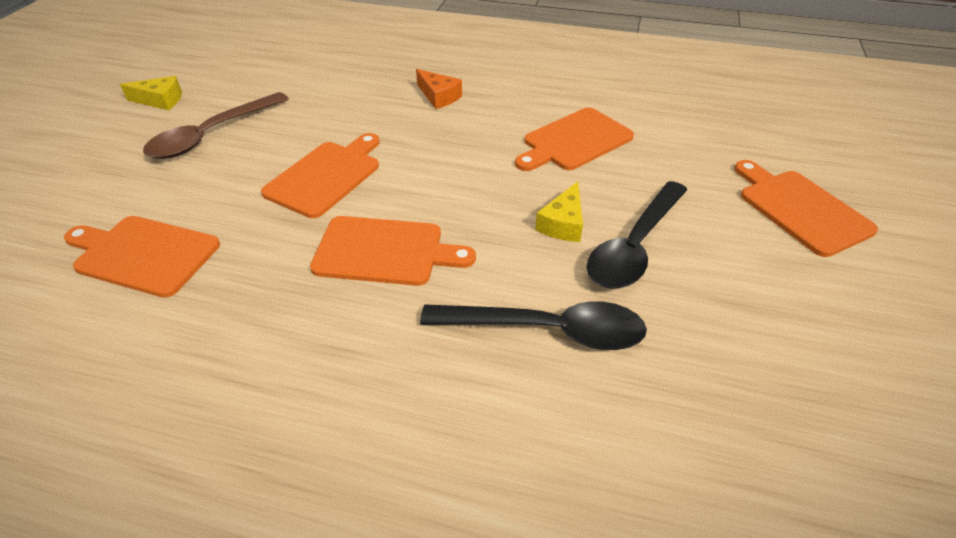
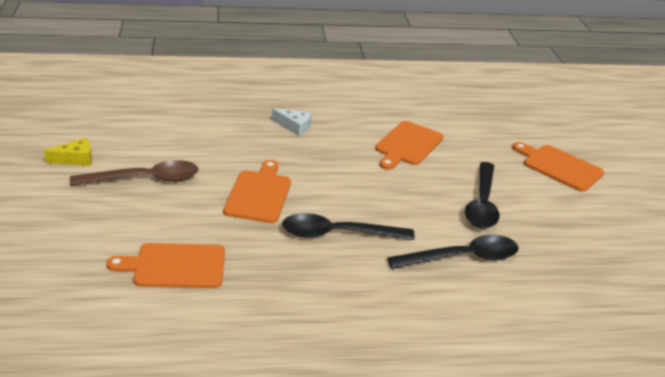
camera: 25 degrees left, 10 degrees down
brown spoon [143,92,289,159] -> brown spoon turned 120 degrees counterclockwise [70,160,198,186]
orange cutting board [310,216,476,286] -> black spoon [282,213,415,240]
orange cheese [416,69,462,109] -> white cheese [272,108,312,136]
yellow cheese [535,181,583,242] -> none

